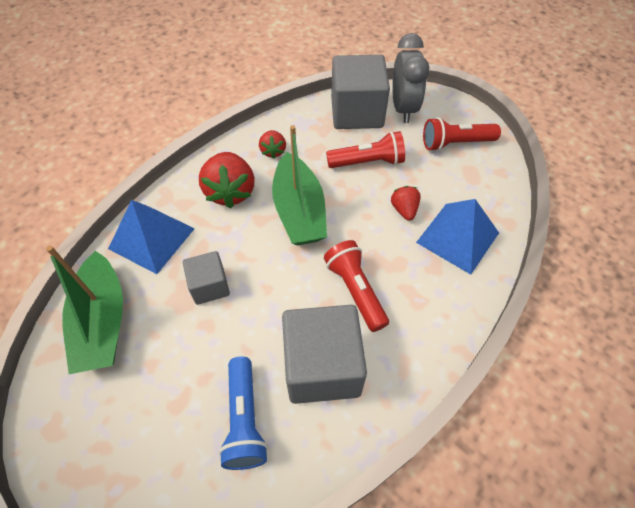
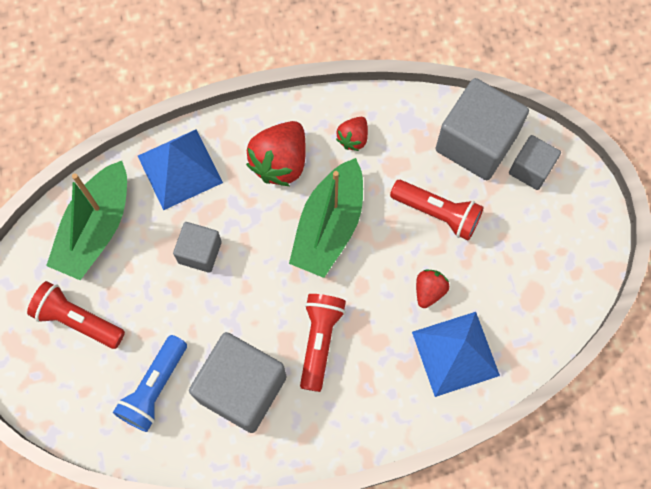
camera: 35 degrees right, 15 degrees up
grey clock [392,33,429,123] -> grey cube [509,135,561,190]
red flashlight [423,117,501,151] -> red flashlight moved to [27,281,125,349]

